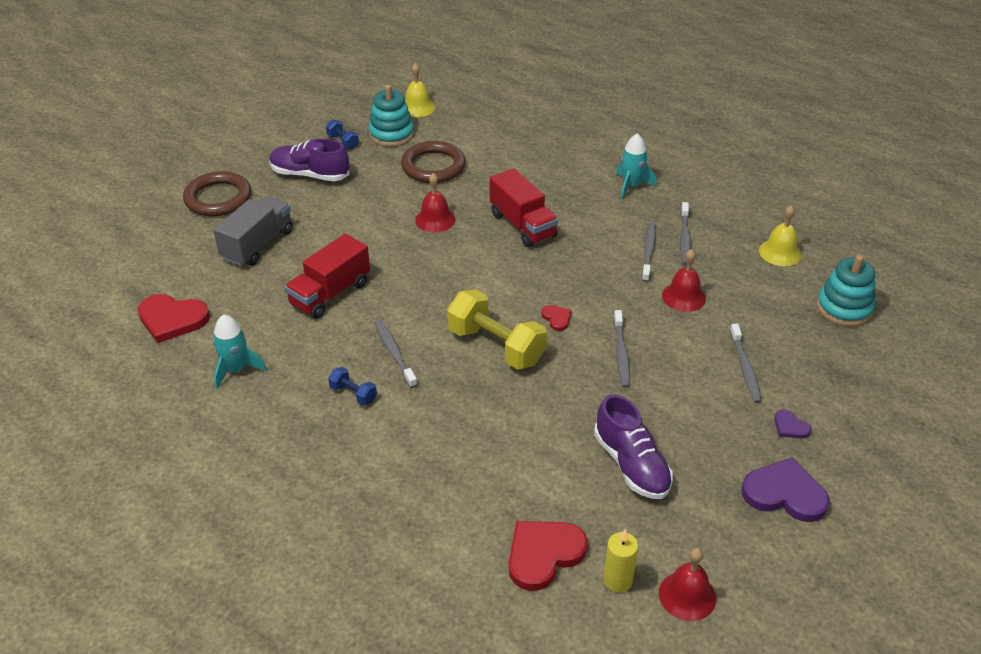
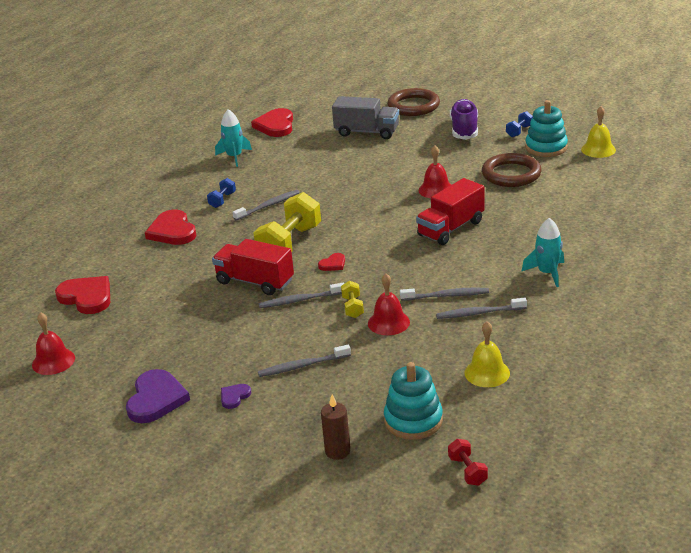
camera: 80 degrees right, 10 degrees down
red truck [285,233,370,319] -> red truck moved to [212,239,294,295]
purple shoe [594,394,673,499] -> none
yellow candle [603,529,638,593] -> none
none -> red heart [145,210,197,245]
none -> brown candle [321,394,350,460]
none -> yellow dumbbell [341,281,364,318]
none -> red dumbbell [448,439,488,486]

